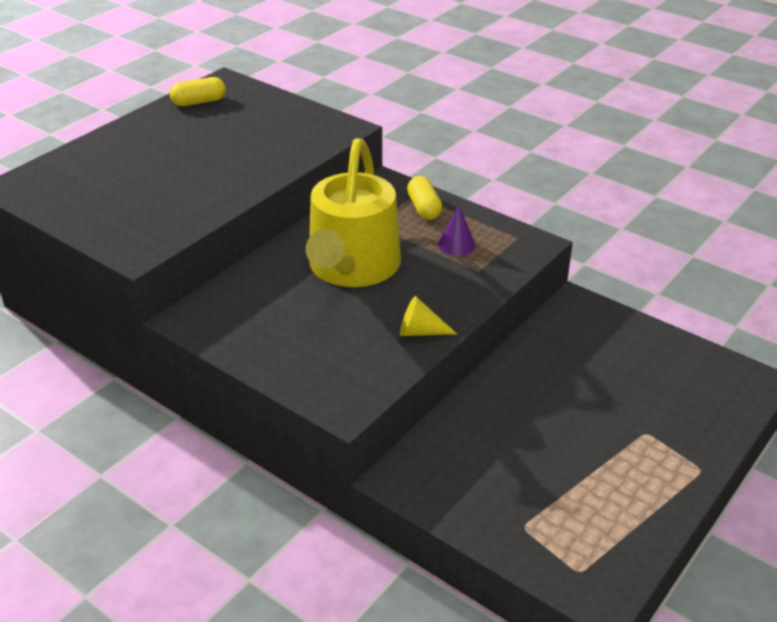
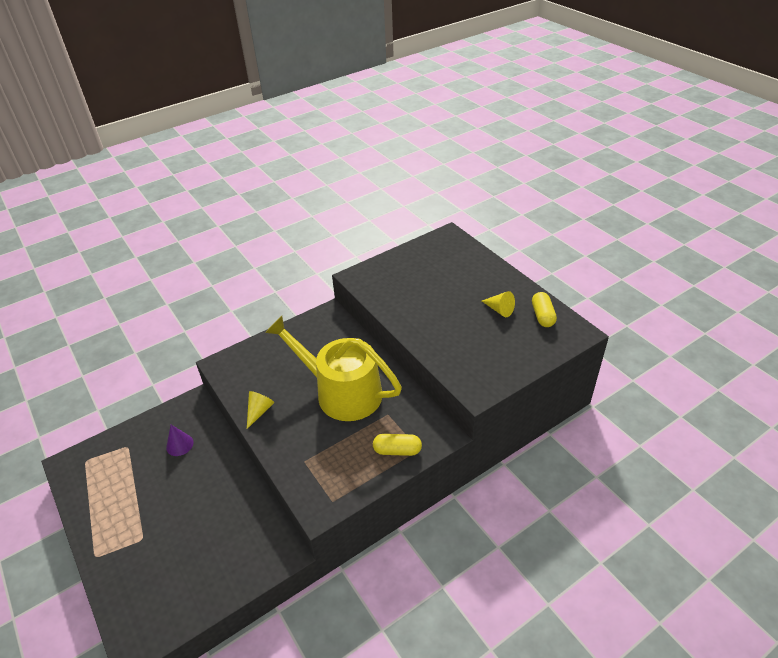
camera: 110 degrees right, 5 degrees up
purple cone [438,205,476,256] -> purple cone moved to [166,425,193,456]
none -> yellow cone [482,291,515,317]

